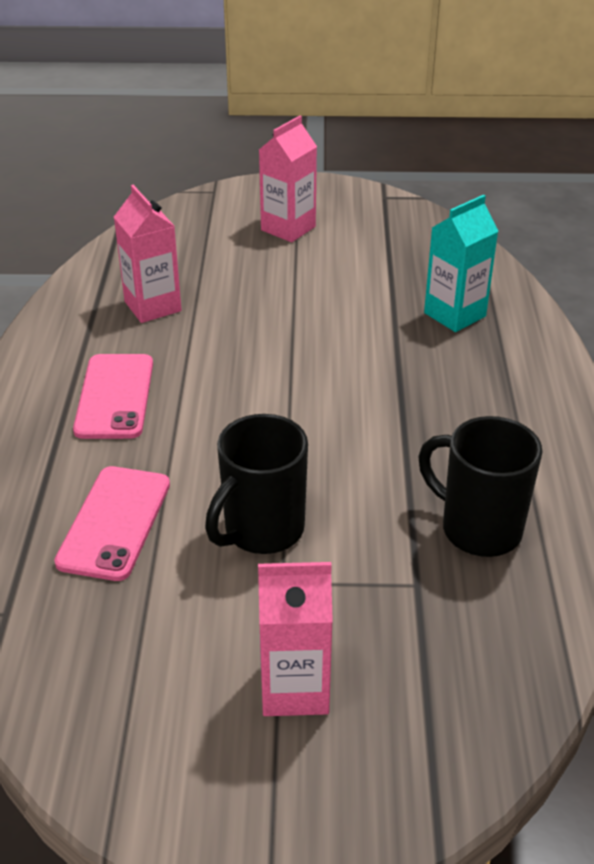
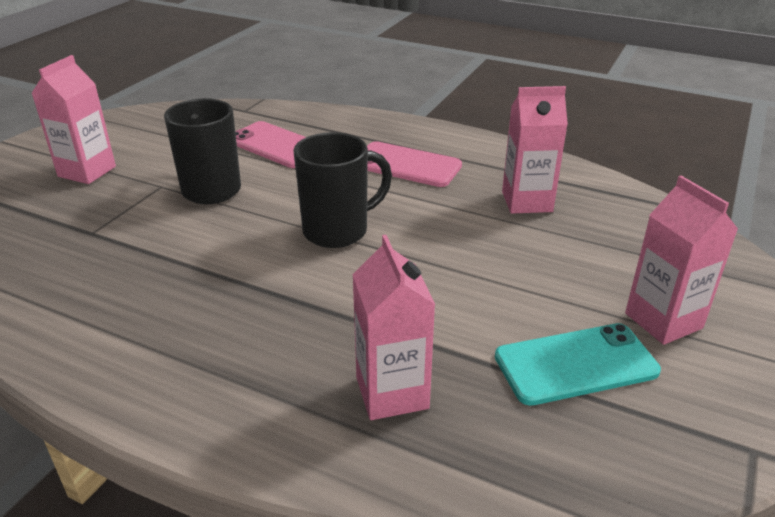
camera: 115 degrees right, 5 degrees down
black mug [418,416,542,557] -> black mug moved to [293,132,392,248]
turquoise carton [424,195,498,332] -> pink carton [352,235,435,420]
none -> turquoise phone [495,323,661,406]

